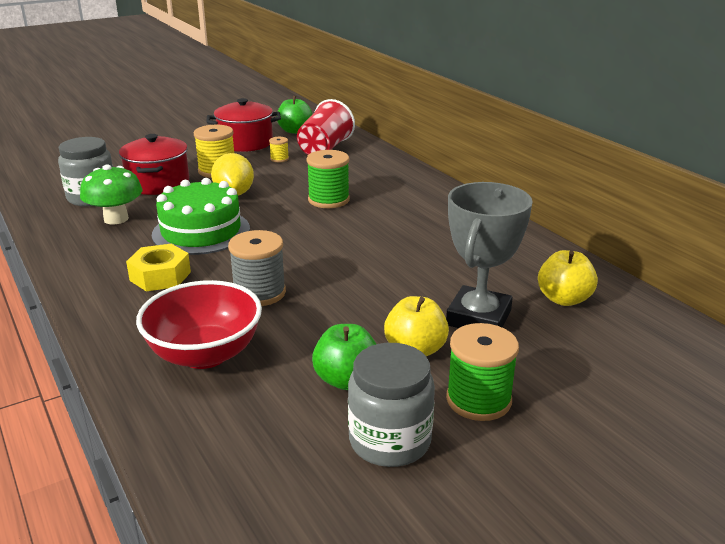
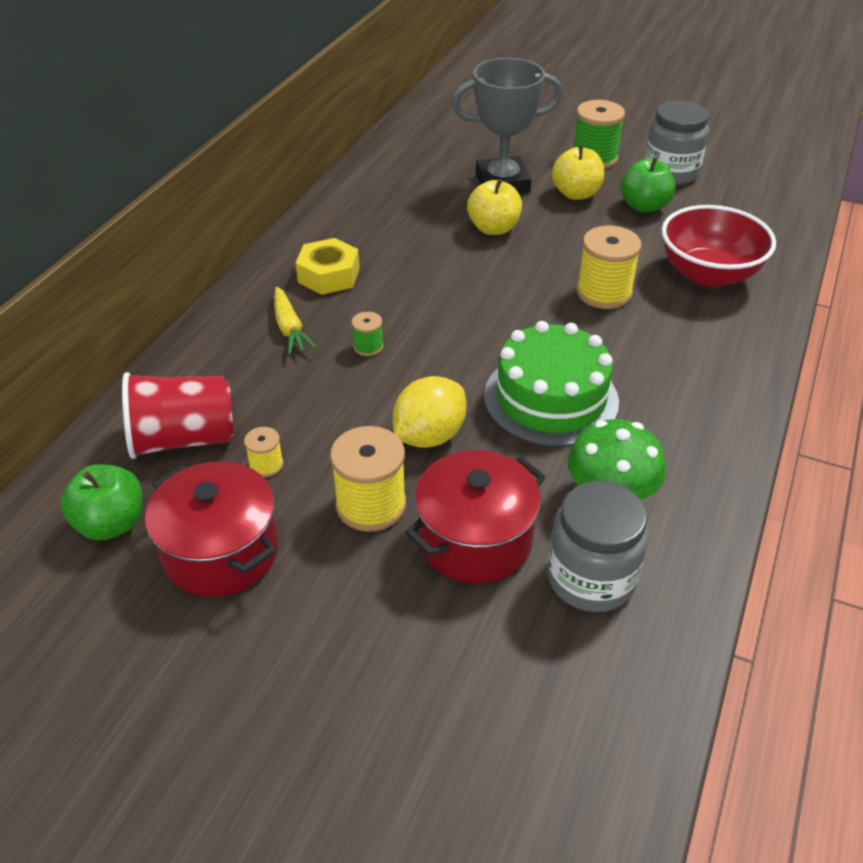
camera: 125 degrees left, 15 degrees up
yellow nut [126,244,191,291] -> yellow nut moved to [296,238,360,295]
grey spool [228,230,286,306] -> yellow spool [576,225,642,309]
green spool [306,150,350,208] -> green spool [352,312,383,356], size x0.51
yellow apple [538,250,598,306] -> yellow apple moved to [467,179,522,235]
none -> yellow carrot [274,287,317,355]

